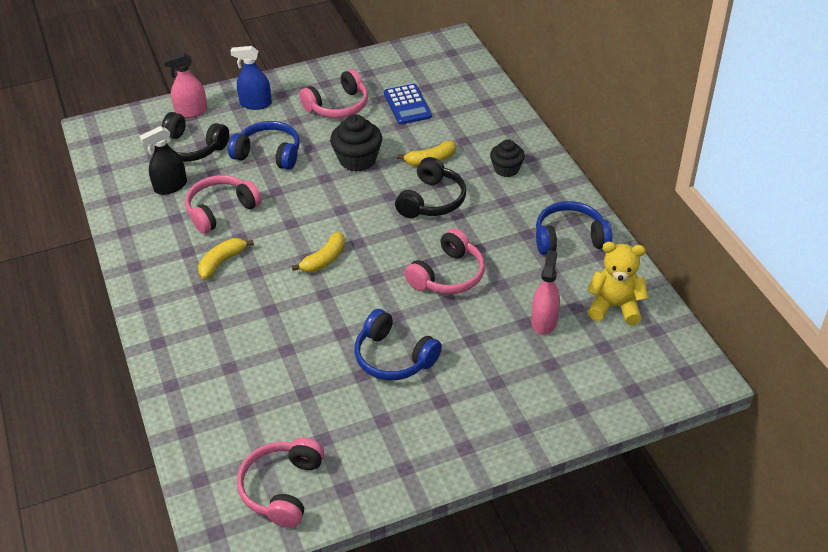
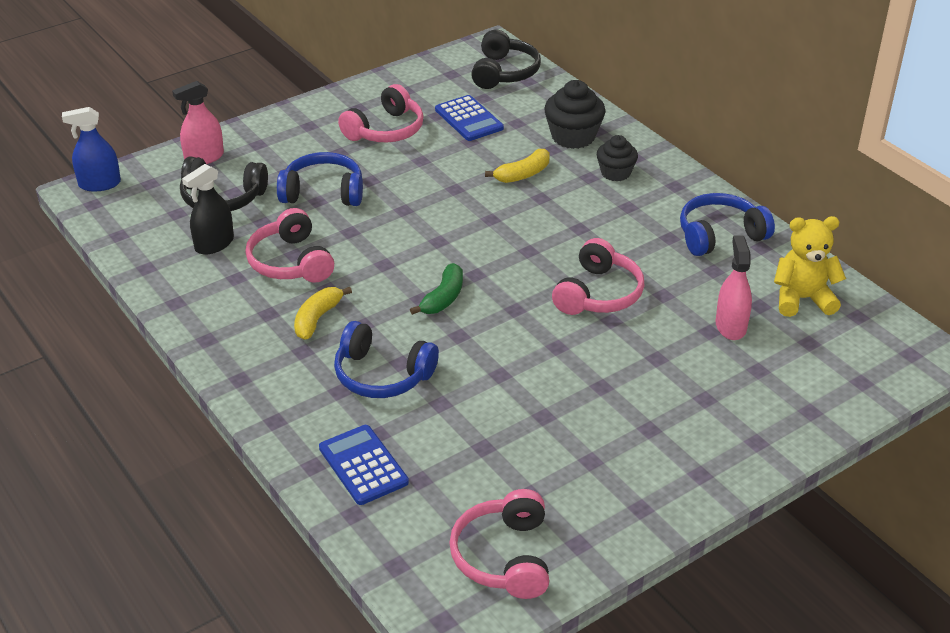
camera: 15 degrees left, 5 degrees down
pink headphones [185,175,262,234] -> pink headphones turned 60 degrees counterclockwise [245,208,334,283]
blue spray bottle [230,46,272,110] -> blue spray bottle moved to [62,107,121,192]
yellow banana [292,232,345,272] -> green banana [410,263,463,315]
black cupcake [330,114,382,172] -> black cupcake moved to [544,80,605,149]
blue headphones [354,309,442,380] -> blue headphones moved to [334,321,439,398]
black headphones [395,157,466,218] -> black headphones moved to [471,30,541,89]
none -> blue calculator [319,425,409,505]

